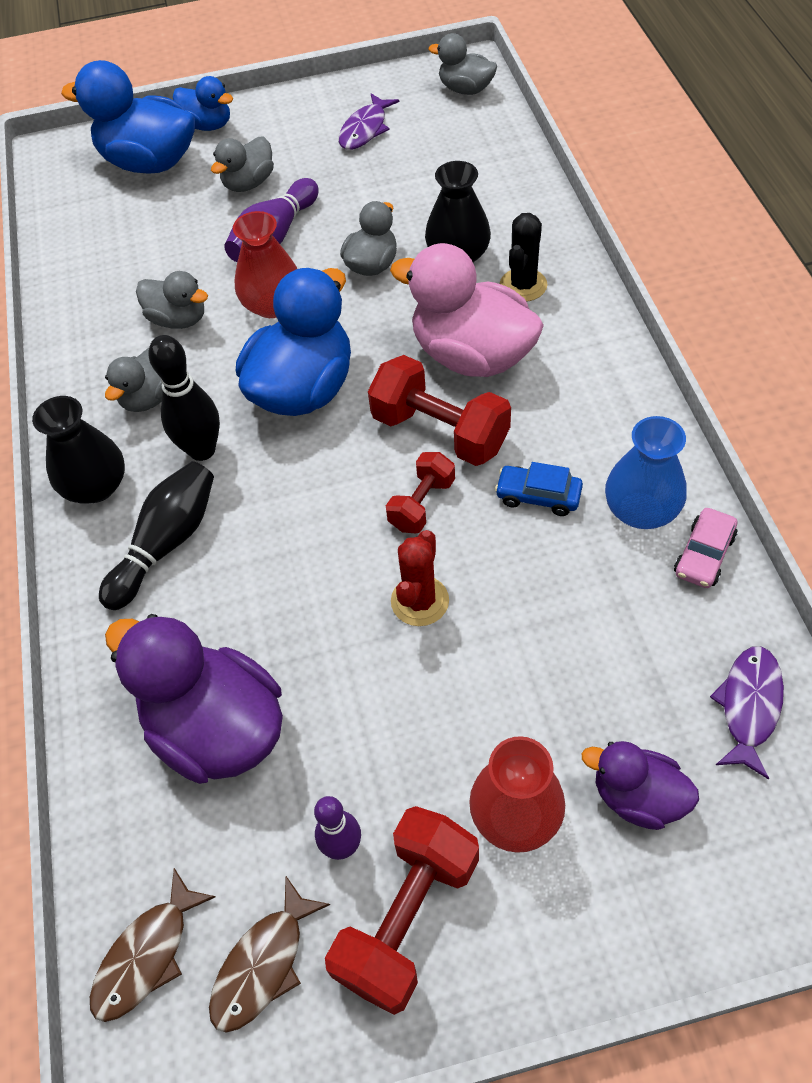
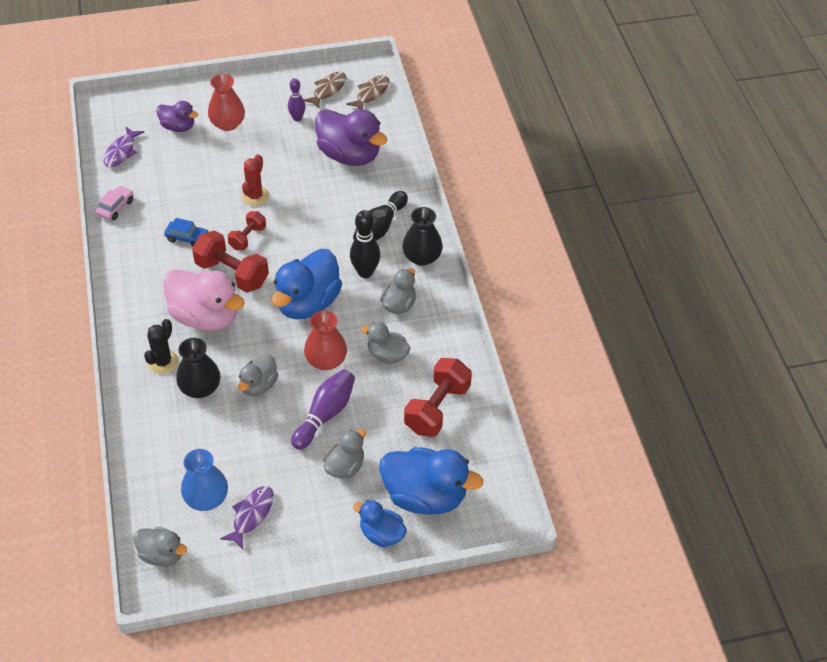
camera: 175 degrees right, 5 degrees down
red dumbbell [325,806,479,1015] -> red dumbbell moved to [404,358,472,437]
blue vase [605,416,687,529] -> blue vase moved to [181,449,228,511]

